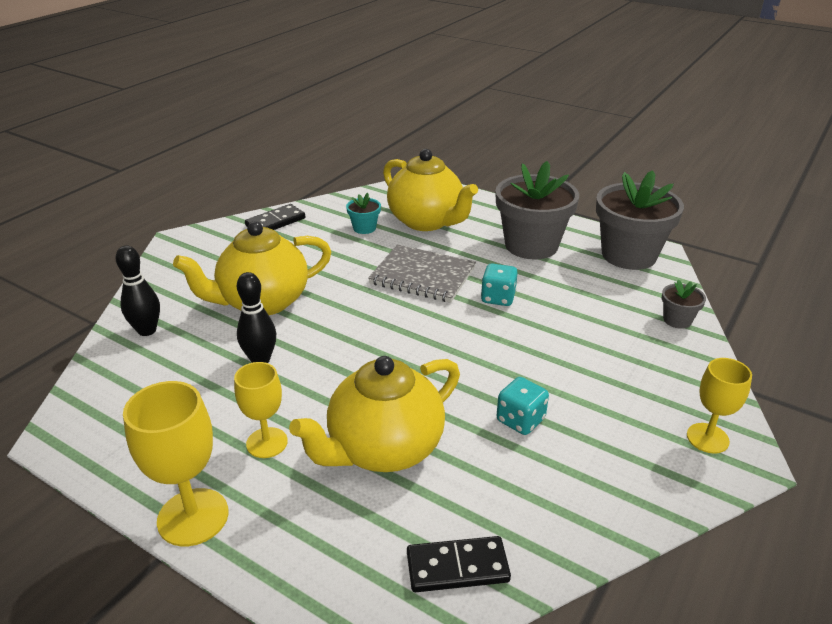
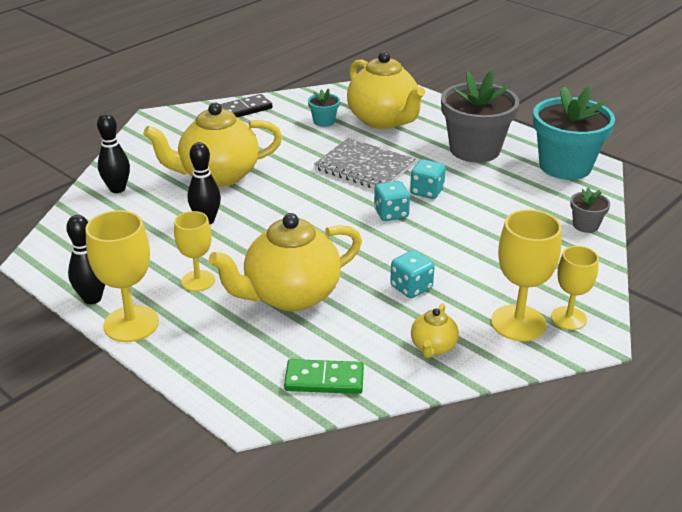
camera: 10 degrees right, 0 degrees up
black domino [407,536,511,592] -> green domino [284,359,364,394]
grey flower pot [596,170,684,270] -> turquoise flower pot [533,87,615,180]
none -> black bowling pin [66,215,105,304]
none -> turquoise dice [374,181,410,221]
none -> yellow teapot [411,303,459,358]
none -> yellow goblet [491,210,562,341]

